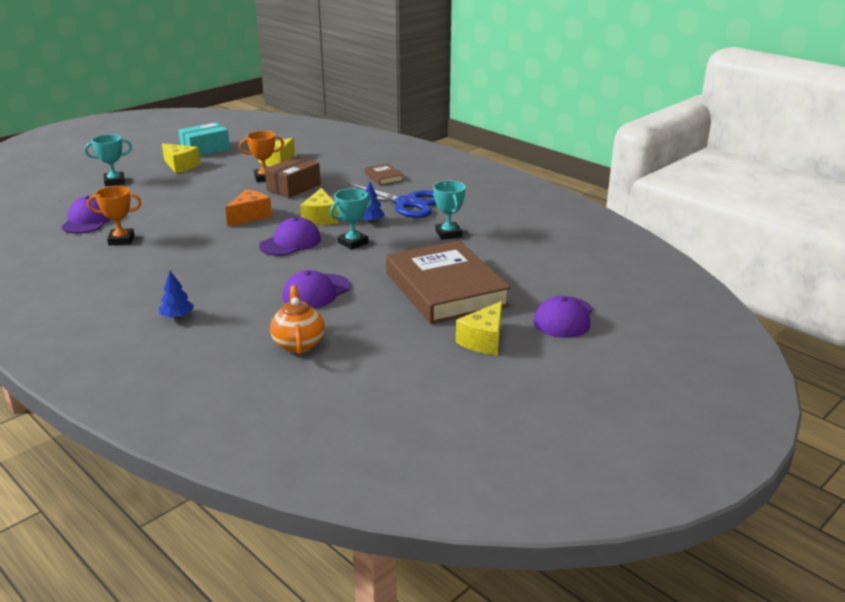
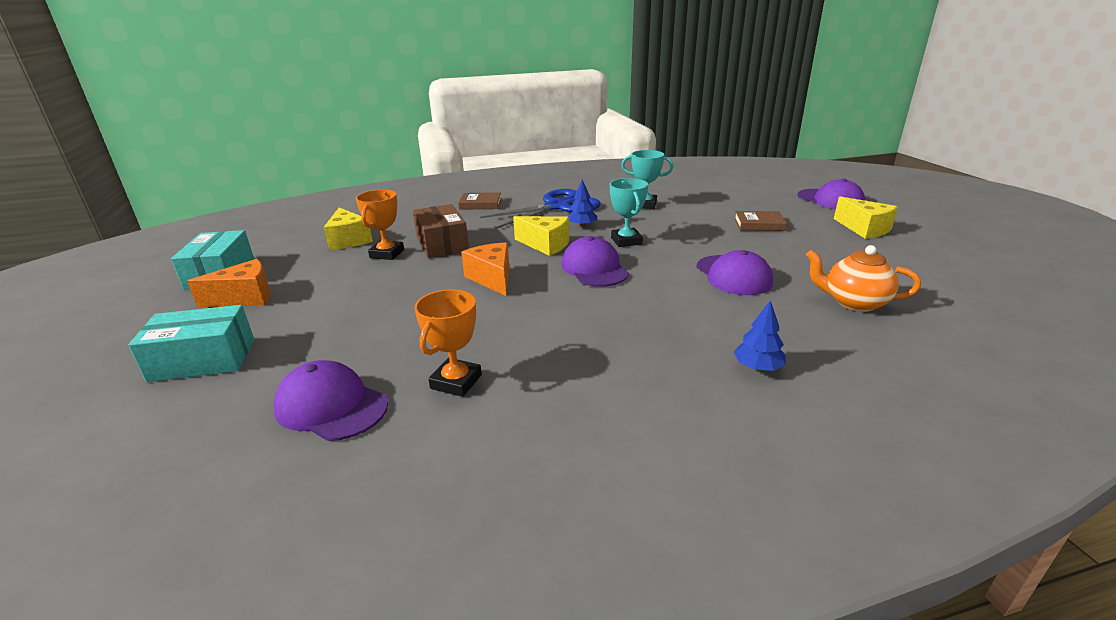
camera: 60 degrees left, 0 degrees up
turquoise trophy [85,134,132,186] -> turquoise box [128,305,254,382]
yellow cheese [162,143,201,173] -> orange cheese [187,259,270,307]
brown book [386,240,511,324] -> brown book [734,211,787,231], size x0.40

